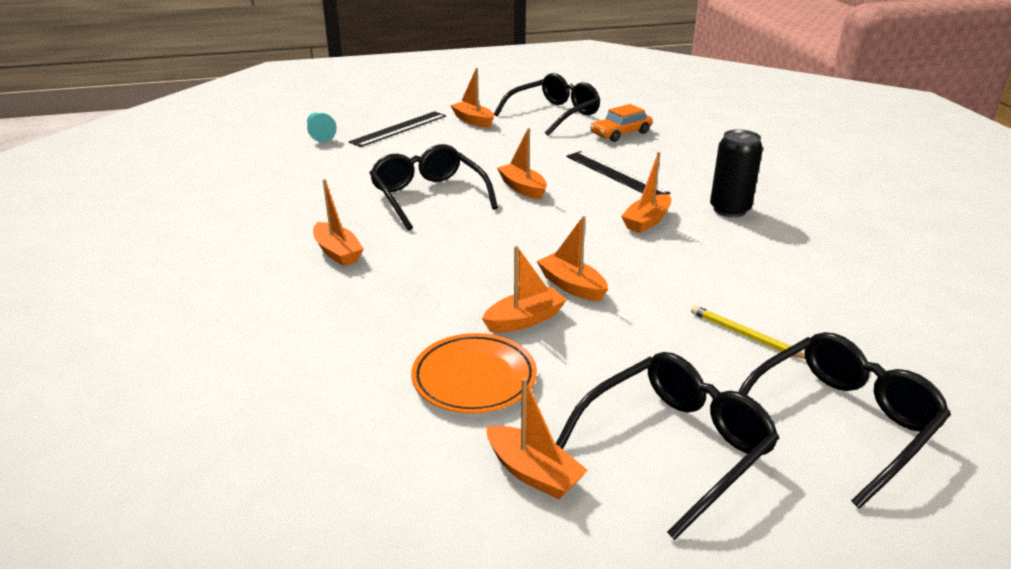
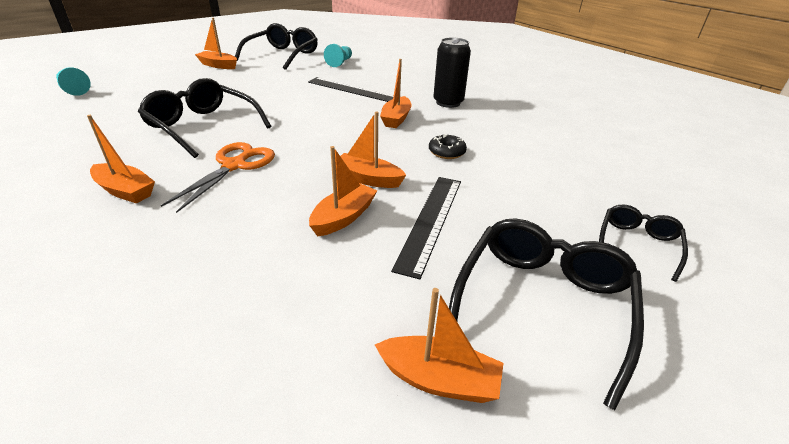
camera: 25 degrees left, 5 degrees up
black ruler [349,111,446,147] -> black ruler moved to [391,177,461,279]
orange plate [411,333,537,414] -> none
orange boat [497,128,547,199] -> none
orange car [590,104,653,142] -> turquoise pawn [324,44,352,67]
yellow pencil [691,305,805,359] -> none
black glasses [738,332,951,508] -> black glasses [599,204,688,282], size x0.56
none -> orange scissors [161,142,275,213]
none -> black donut [429,134,467,159]

